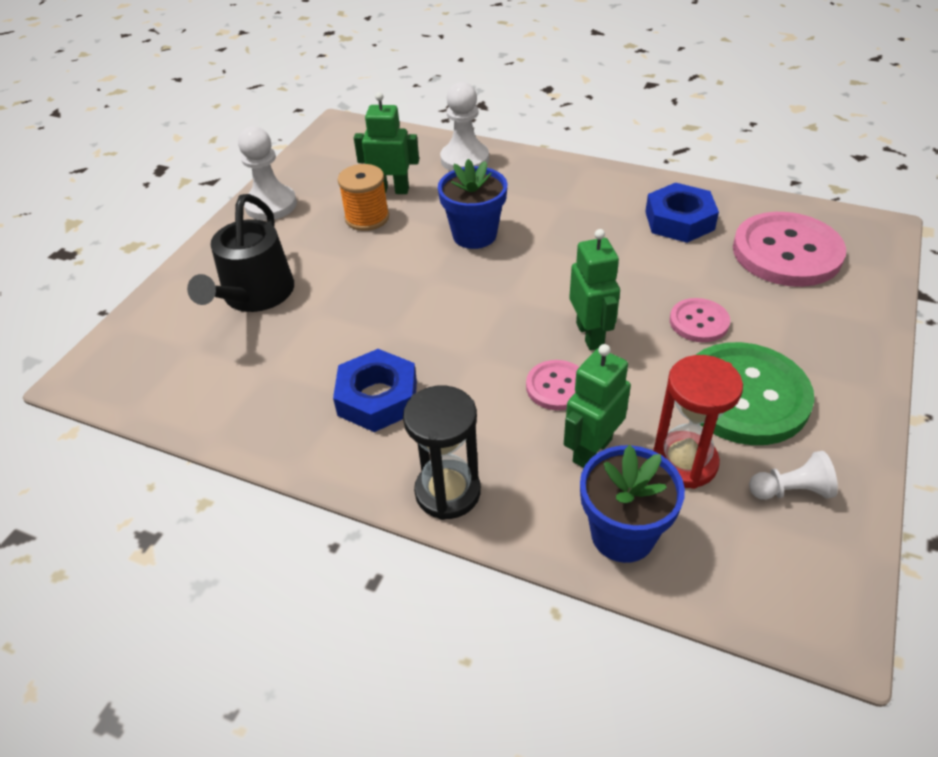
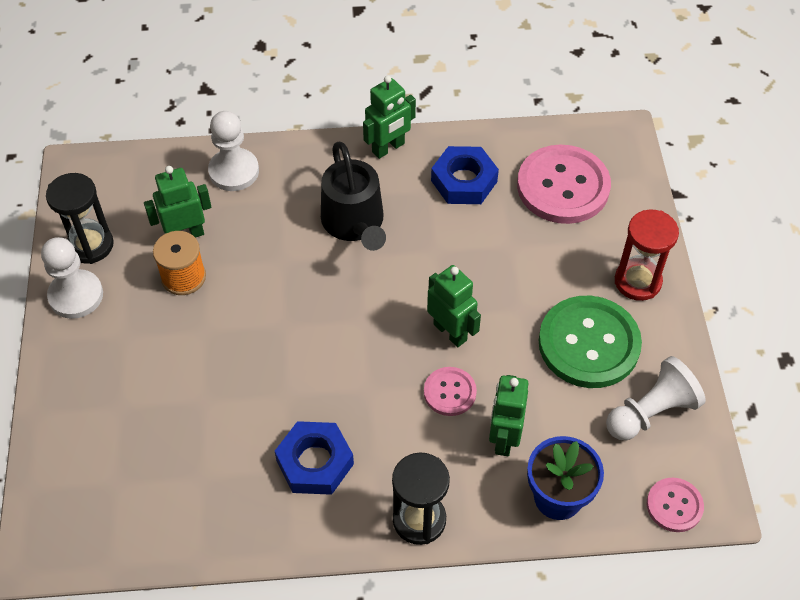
camera: 30 degrees left, 10 degrees up
black watering can [187,194,294,312] -> black watering can moved to [321,141,386,251]
blue flower pot [438,159,507,249] -> none
red hourglass [653,355,743,489] -> red hourglass moved to [615,209,679,301]
pink button [670,298,730,342] -> pink button moved to [647,478,704,532]
white pawn [749,451,838,500] -> white pawn [606,356,706,440], size x1.64
none -> black hourglass [46,173,114,264]
none -> green robot [363,75,416,159]

